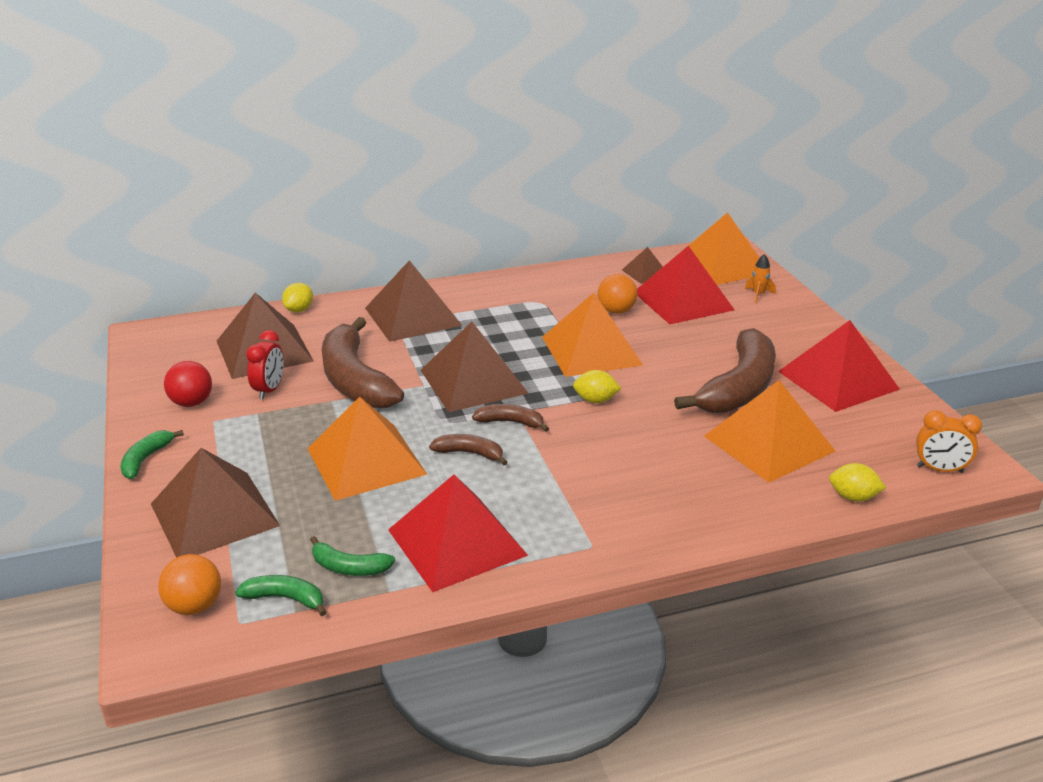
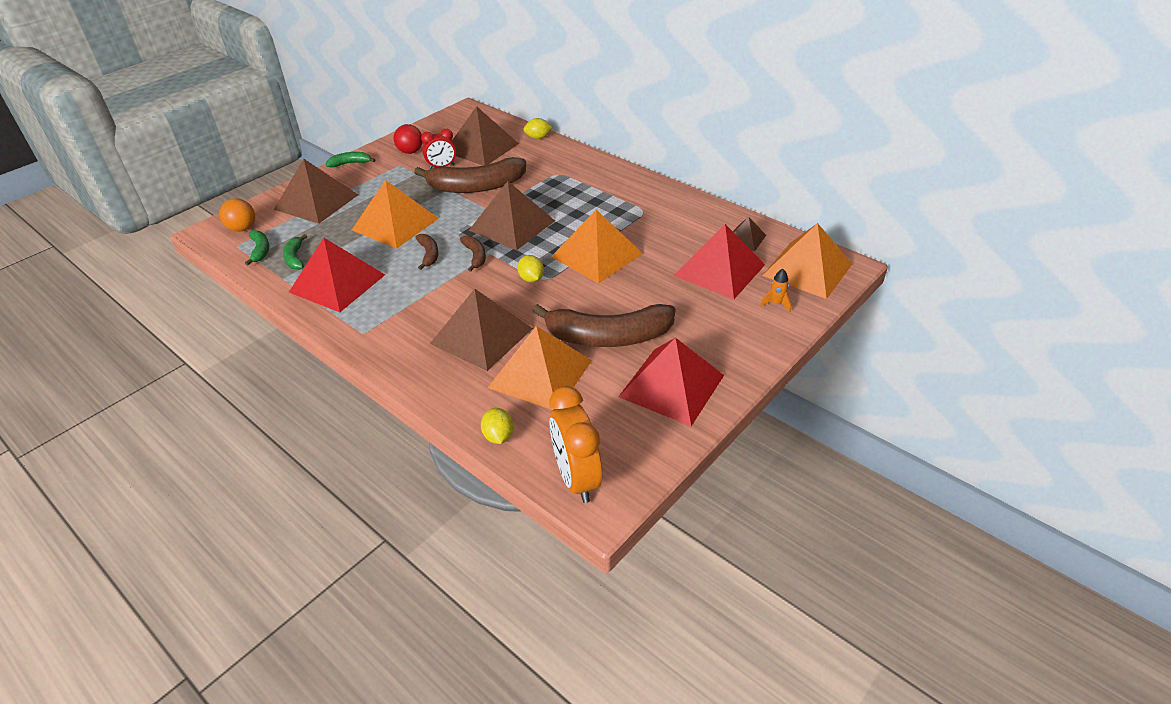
camera: 60 degrees right, 10 degrees up
brown banana [322,317,404,408] -> brown banana turned 135 degrees counterclockwise [414,157,526,193]
brown pyramid [365,260,462,342] -> brown pyramid moved to [430,289,533,371]
orange ball [597,274,637,314] -> none
orange clock [916,410,982,473] -> orange clock [550,386,602,503], size x1.63

